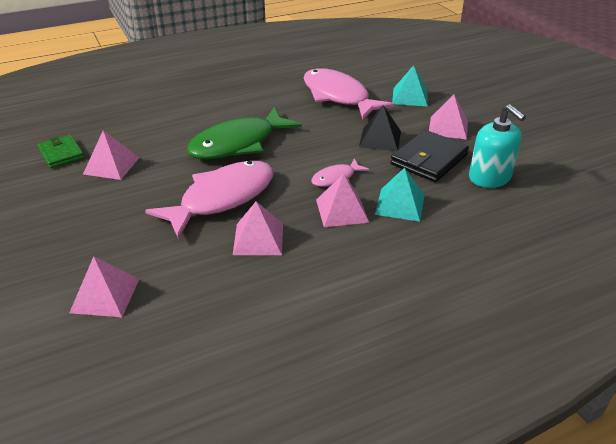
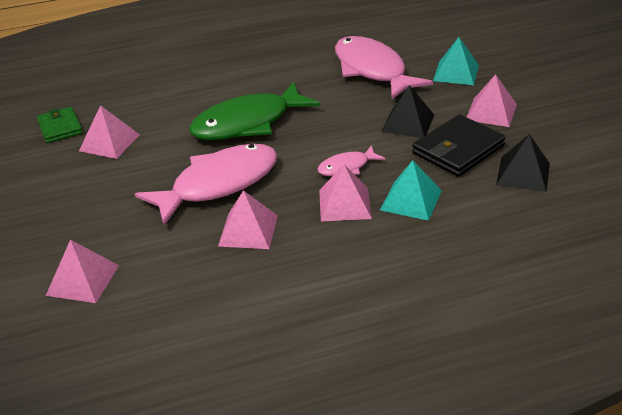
camera: 10 degrees right, 0 degrees up
turquoise soap dispenser [469,104,526,188] -> black pyramid [496,134,550,192]

